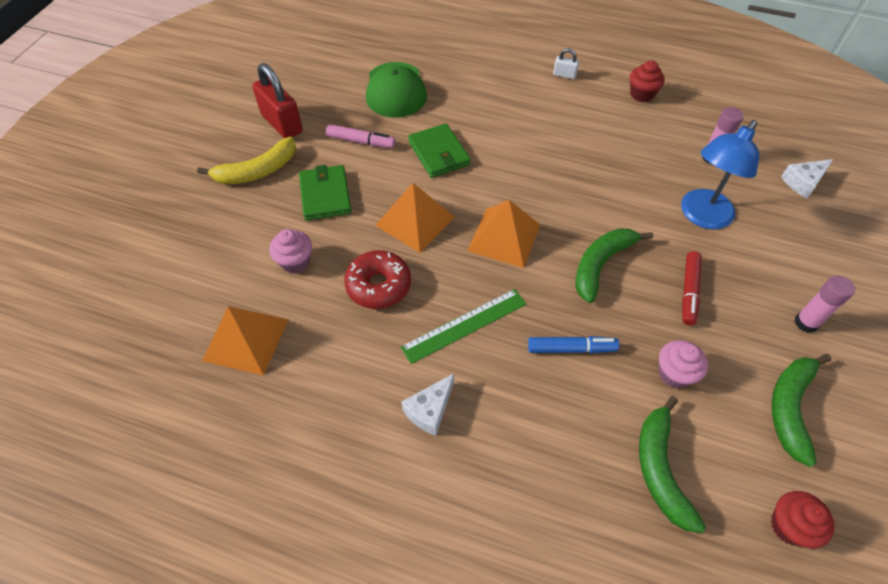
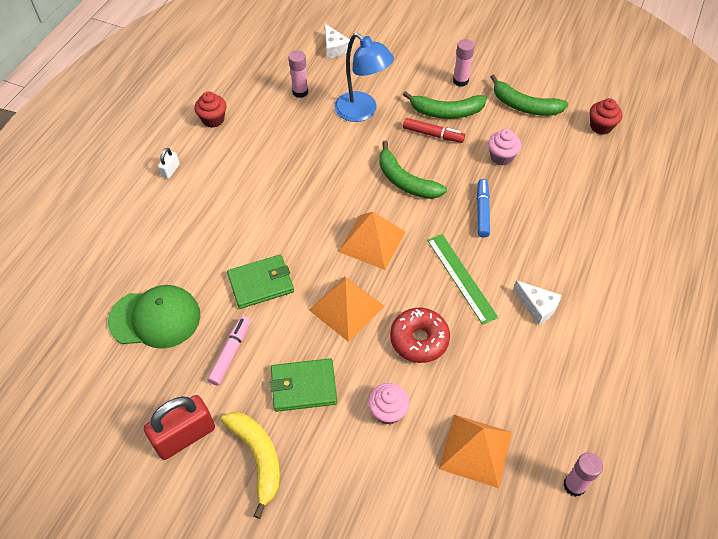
camera: 85 degrees left, 0 degrees up
green banana [639,396,706,533] -> green banana moved to [403,91,487,119]
none -> pink glue stick [563,452,603,497]

